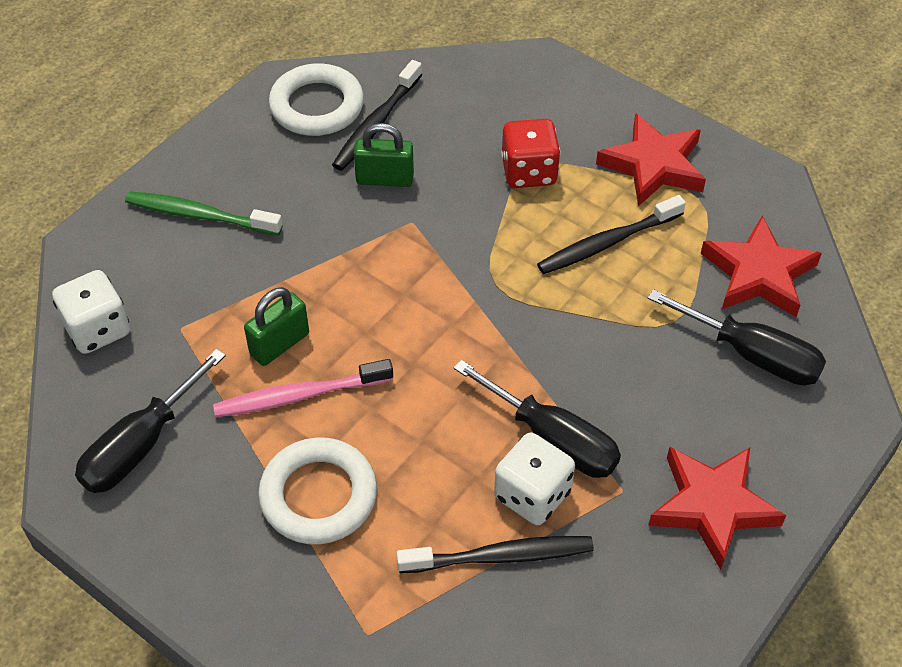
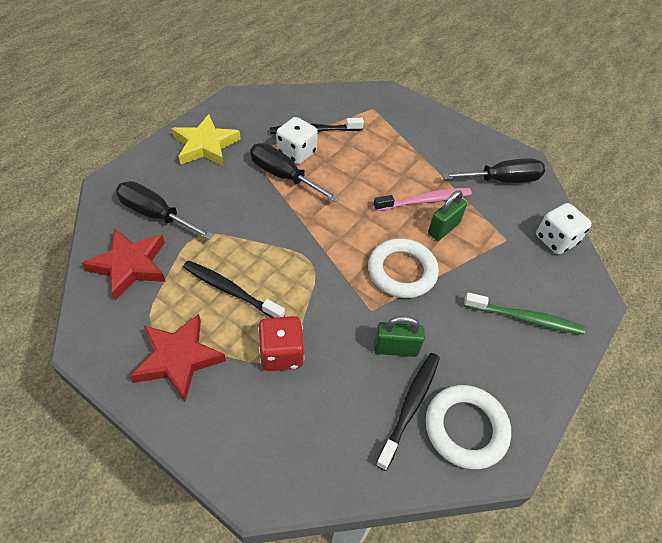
camera: 175 degrees right, 0 degrees up
black screwdriver [75,349,226,493] -> black screwdriver turned 45 degrees clockwise [442,158,545,183]
white ring [258,437,377,544] -> white ring moved to [368,238,439,298]
black toothbrush [537,195,686,274] -> black toothbrush turned 120 degrees counterclockwise [183,260,285,318]
red star [648,447,786,570] -> yellow star [172,114,241,166]

